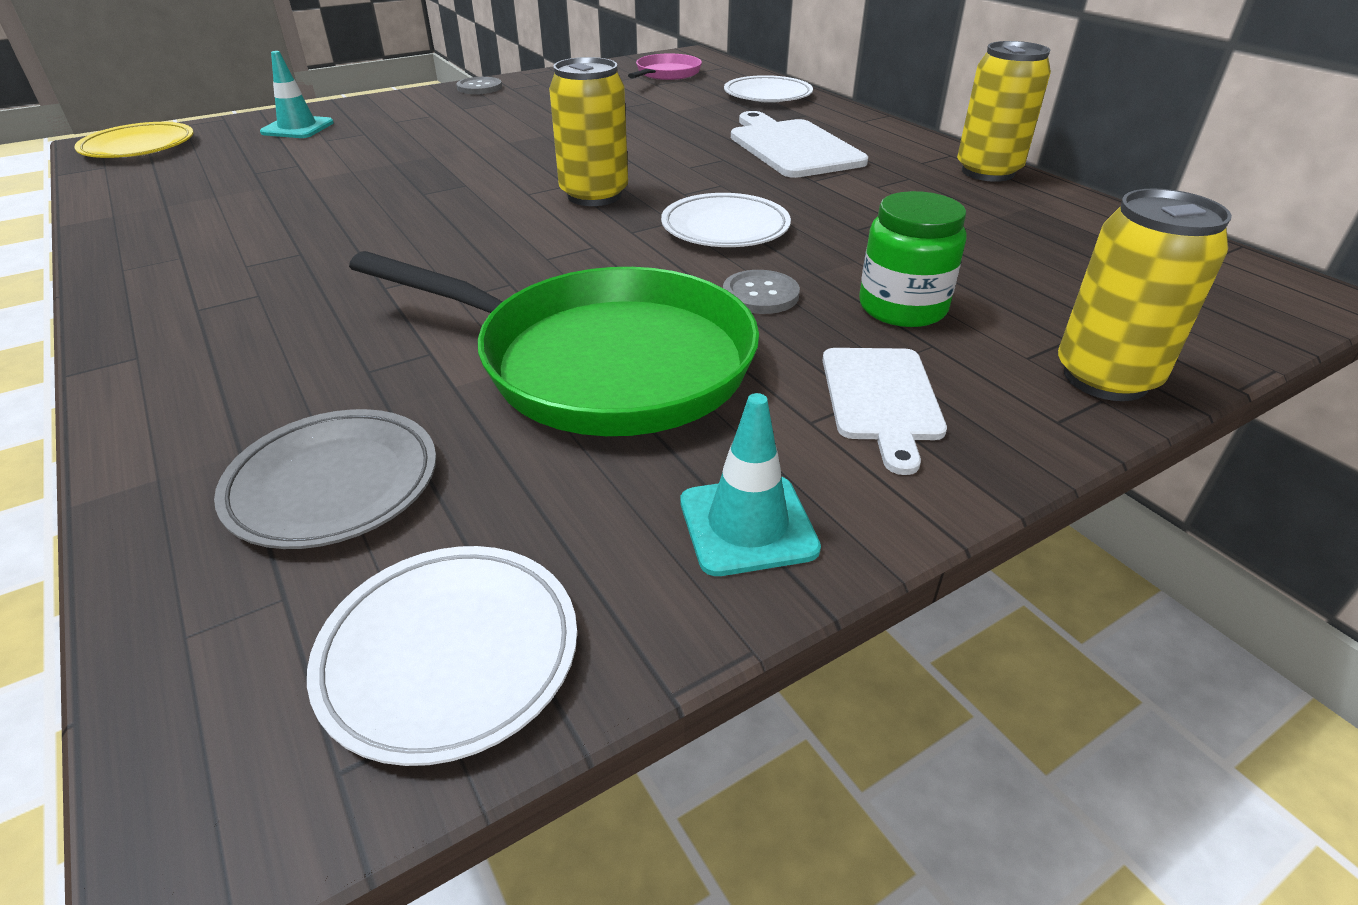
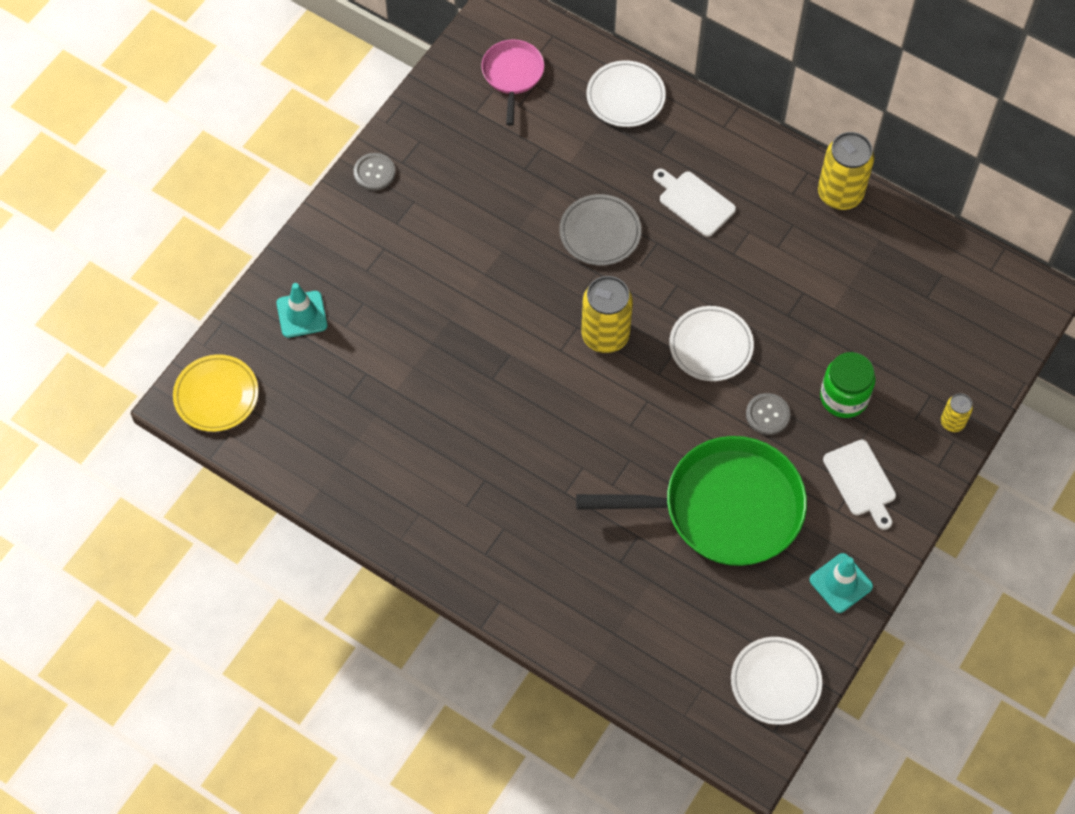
camera: 25 degrees left, 25 degrees up
grey plate [214,409,436,549] -> grey plate moved to [559,194,641,266]
white cutting board [731,111,868,178] -> white cutting board [653,169,736,237], size x0.65
yellow can [1058,188,1232,401] -> yellow can [941,393,973,432], size x0.52

